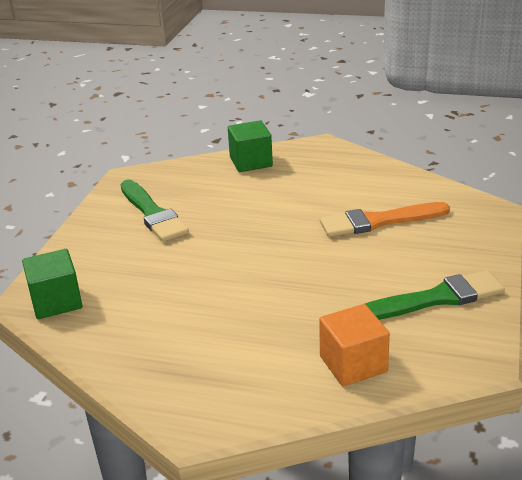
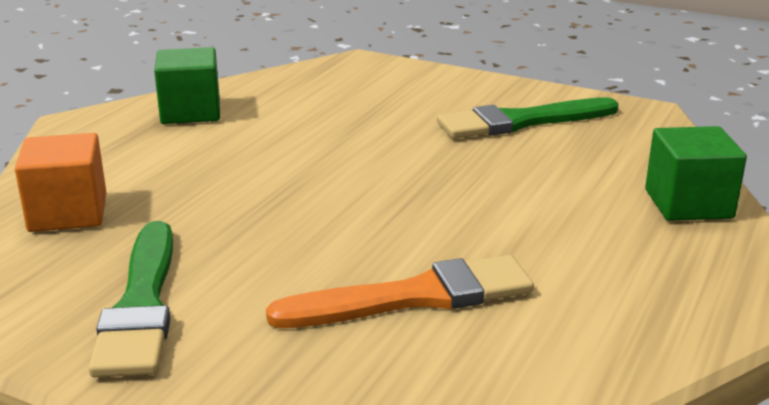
camera: 100 degrees right, 5 degrees down
green cube [22,249,82,319] -> green cube moved to [154,47,220,124]
orange brush [320,202,450,237] -> orange brush turned 75 degrees clockwise [266,255,534,328]

